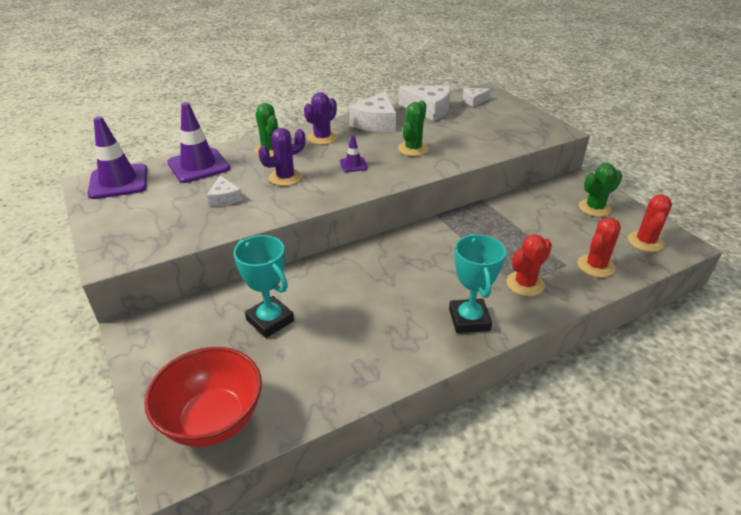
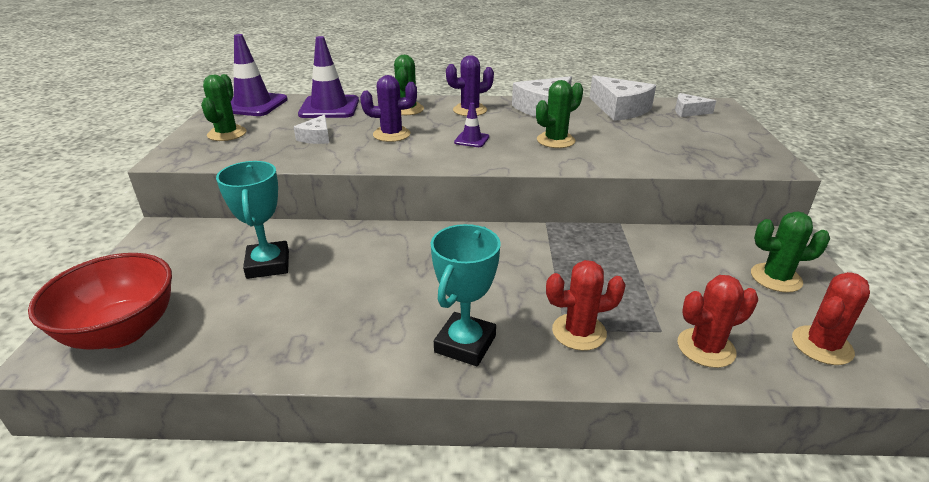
camera: 30 degrees right, 5 degrees down
none -> green cactus [201,74,246,141]

